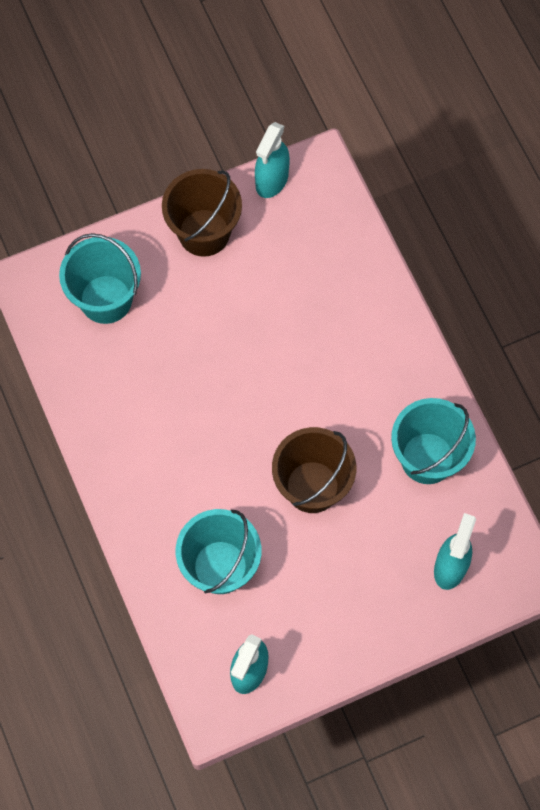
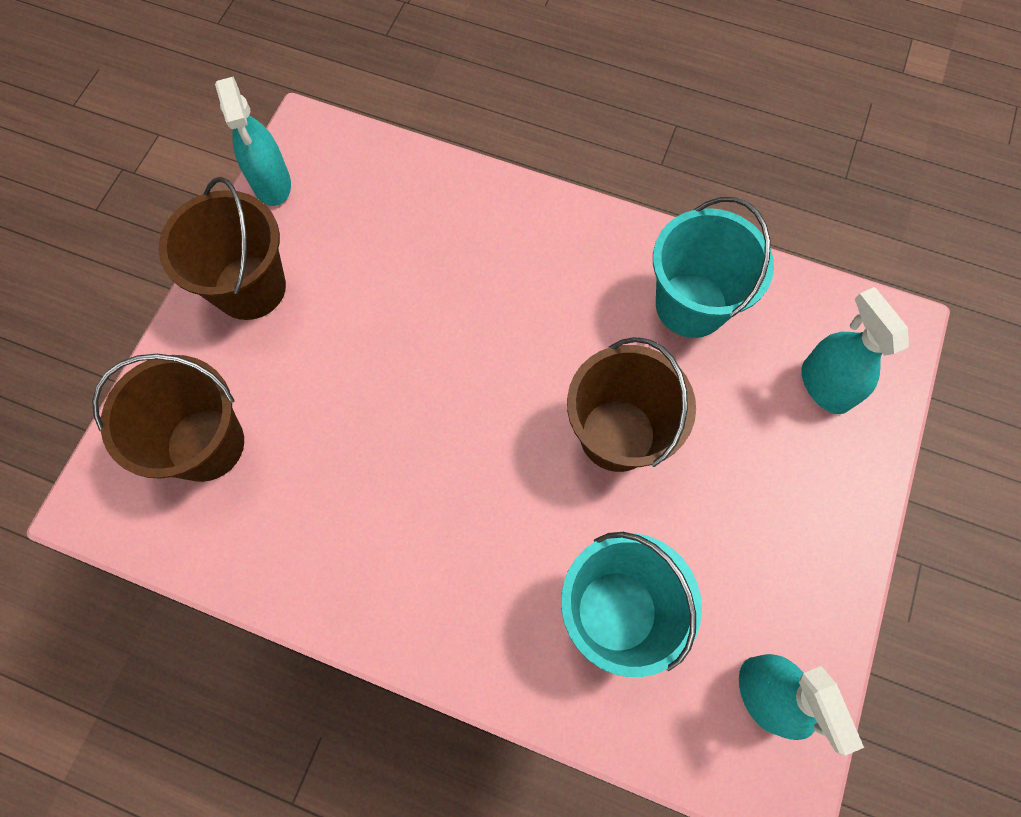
camera: 45 degrees left, 0 degrees up
turquoise bucket [59,233,141,324] -> brown bucket [92,354,244,482]

